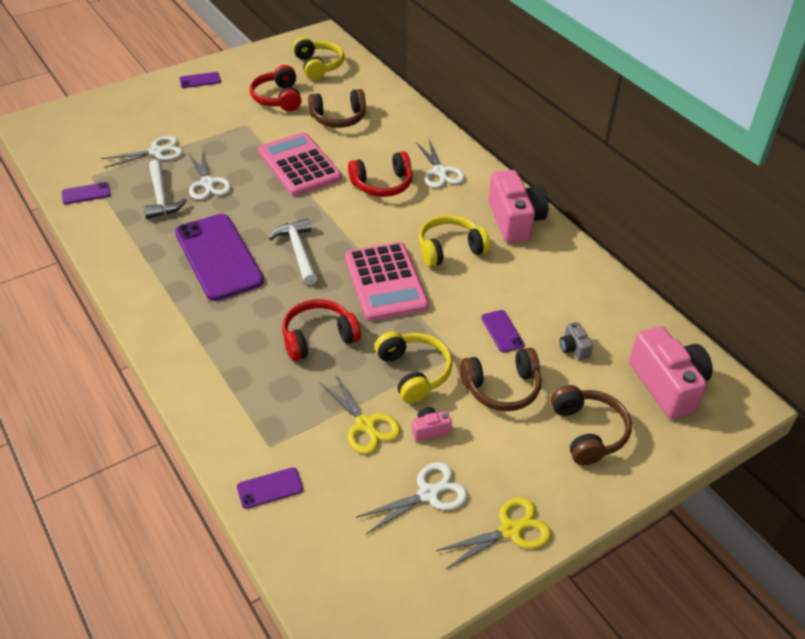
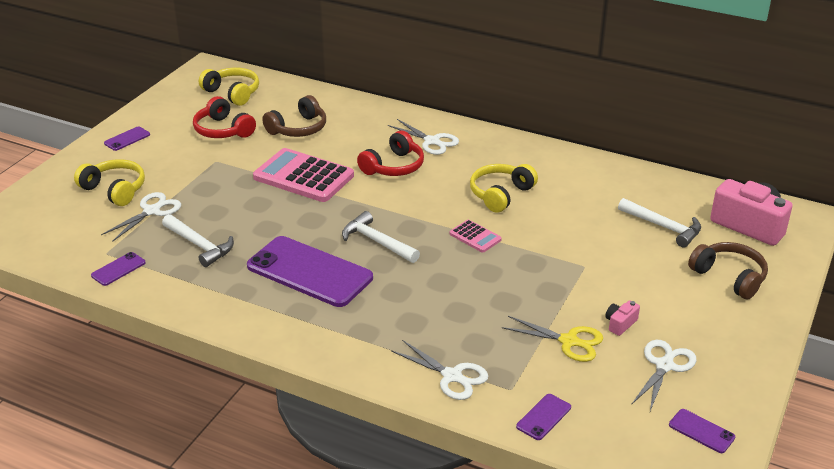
camera: 30 degrees left, 10 degrees down
white scissors [188,151,231,200] -> white scissors moved to [391,340,488,400]
red headphones [282,299,361,361] -> none
pink calculator [345,242,429,321] -> pink calculator [450,220,502,252], size x0.48
yellow headphones [375,331,453,403] -> yellow headphones moved to [74,159,145,206]
yellow scissors [436,497,552,569] -> none
brown headphones [460,348,541,411] -> none
purple phone [481,310,524,353] -> purple phone moved to [669,409,735,453]
pink camera [488,170,548,243] -> none
grey camera [560,322,593,360] -> white hammer [618,198,701,248]

